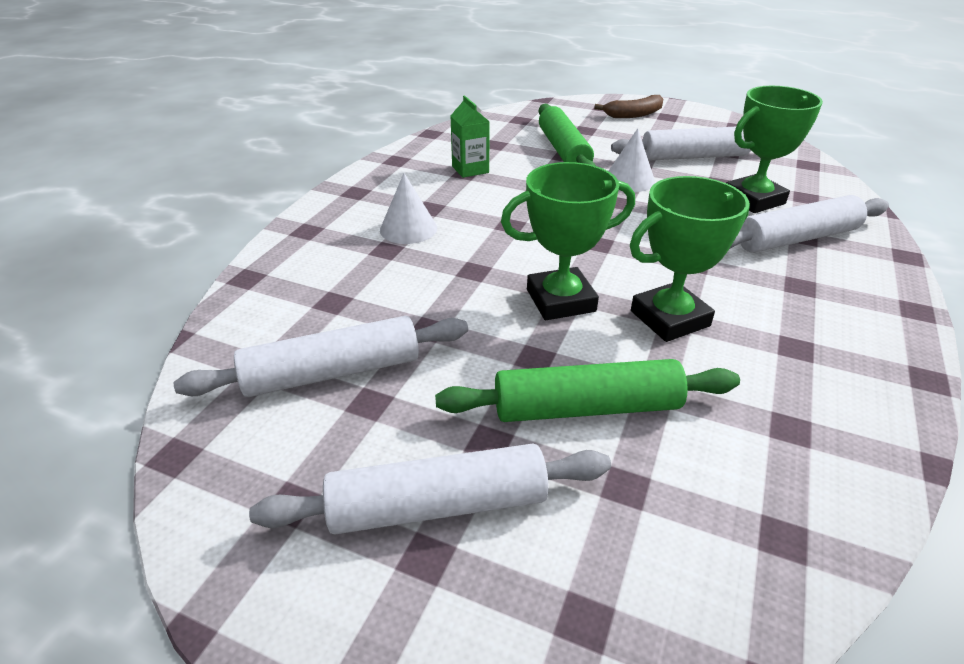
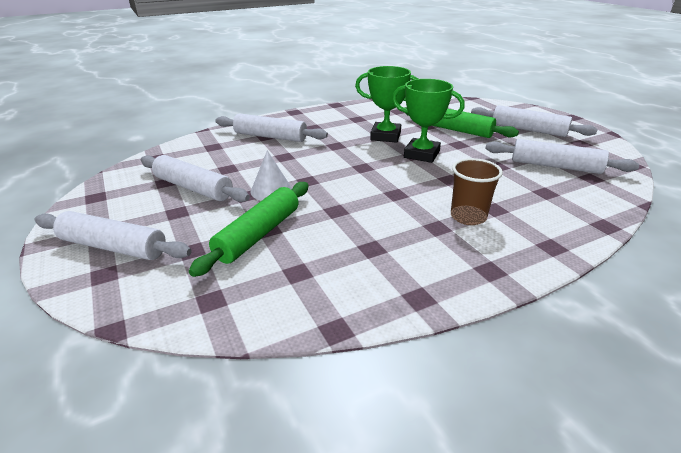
camera: 140 degrees left, 5 degrees down
white cone [380,173,437,244] -> brown cup [451,158,503,225]
green carton [451,95,490,178] -> none
brown banana [594,95,663,118] -> white rolling pin [35,211,192,260]
green trophy [726,86,823,213] -> none

